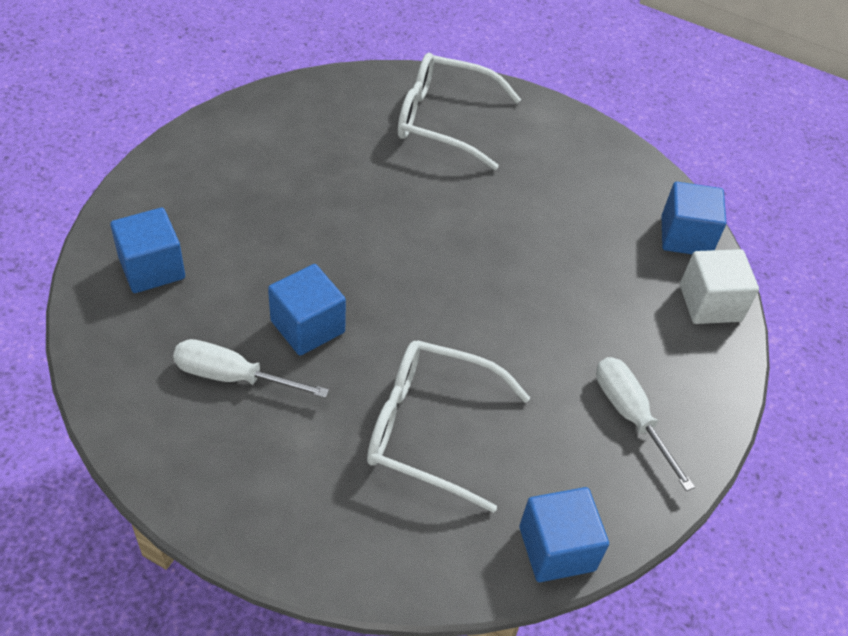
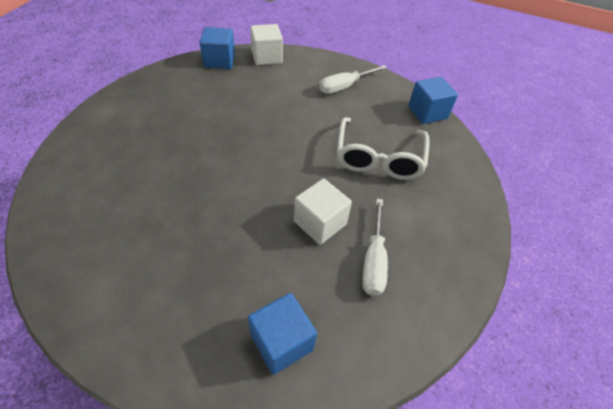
camera: 95 degrees left, 0 degrees up
blue cube [268,264,346,356] -> white cube [294,179,352,245]
white glasses [398,53,521,170] -> none

